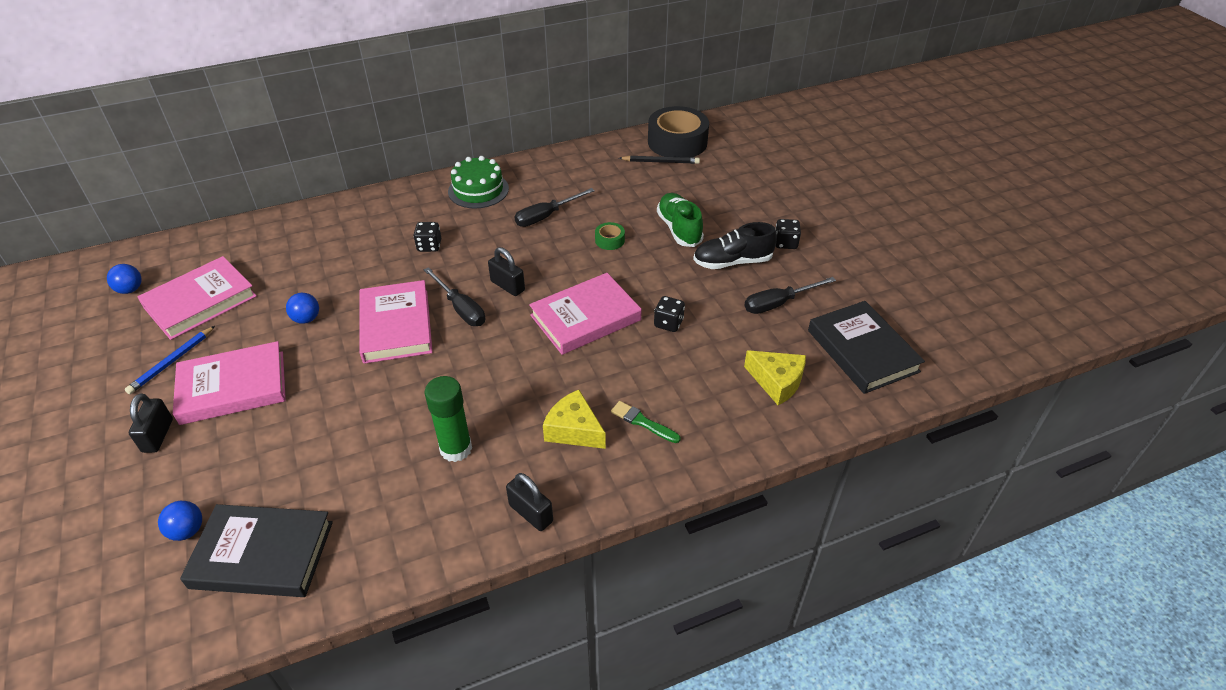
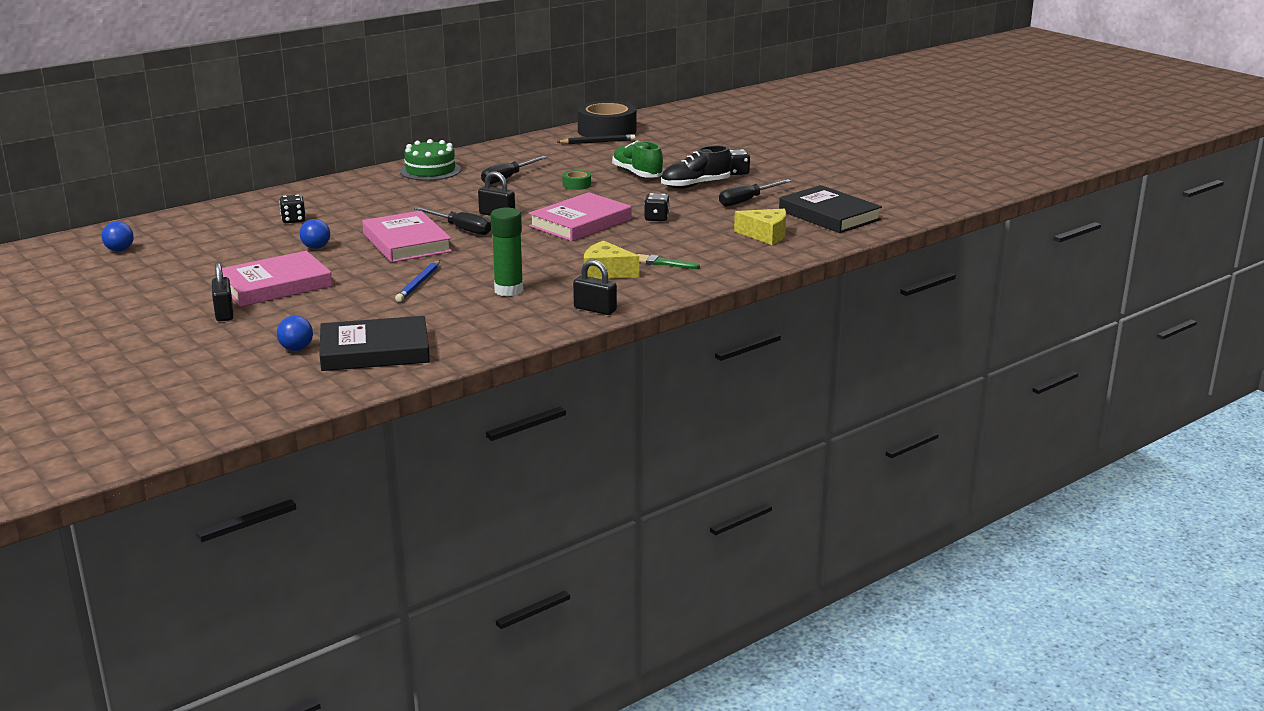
camera: 15 degrees left, 20 degrees down
blue pencil [125,326,215,394] -> blue pencil moved to [395,260,440,302]
pink book [137,256,257,340] -> none
black dice [413,222,441,252] -> black dice moved to [279,195,306,223]

